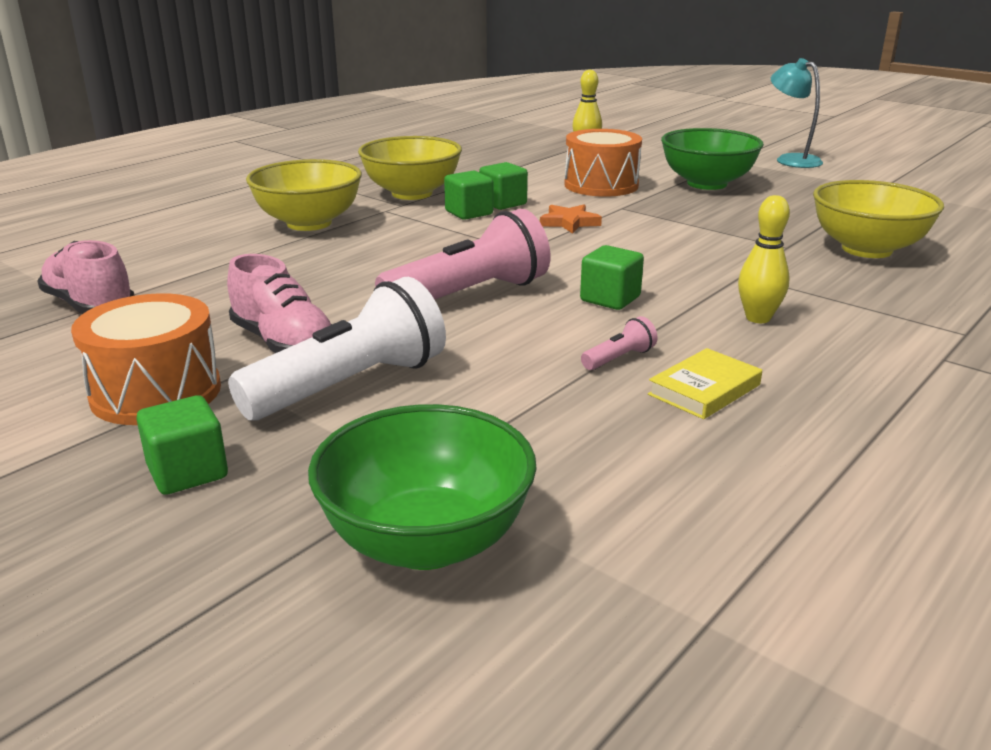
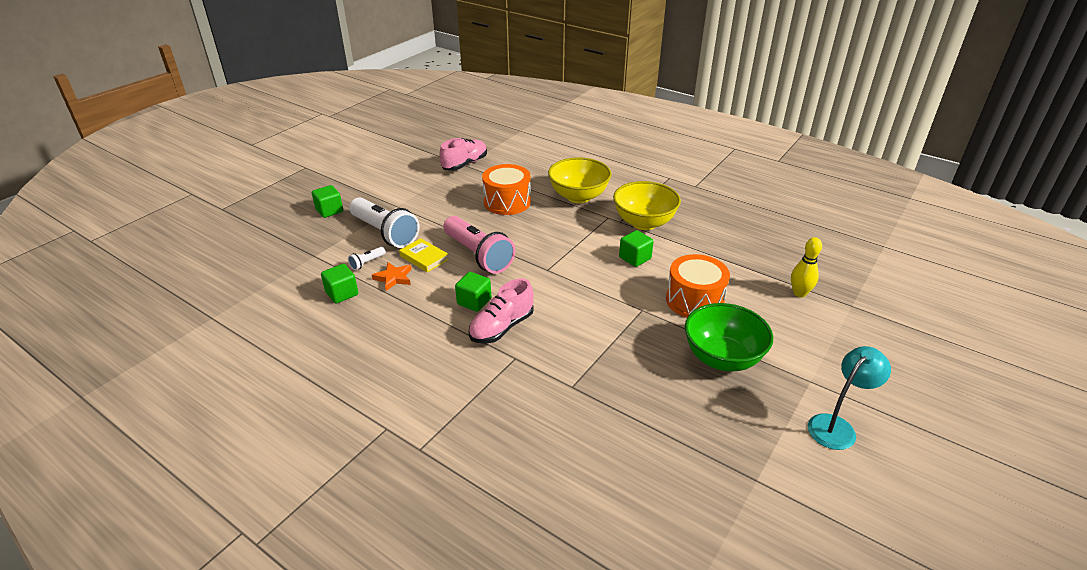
camera: 85 degrees right, 10 degrees up
orange drum [71,293,221,425] -> orange drum moved to [482,164,531,215]
pink shoe [227,254,332,353] -> pink shoe moved to [469,278,534,344]
green bowl [308,404,537,570] -> none
green cube [444,171,493,220] -> green cube moved to [321,264,358,303]
orange star [540,205,602,234] -> orange star moved to [372,262,412,291]
pink flashlight [581,316,658,370] -> none
yellow book [648,348,762,419] -> yellow book moved to [399,238,449,272]
yellow bowling pin [738,195,790,323] -> none
yellow bowl [813,180,944,258] -> none
none -> white flashlight [348,247,386,270]

